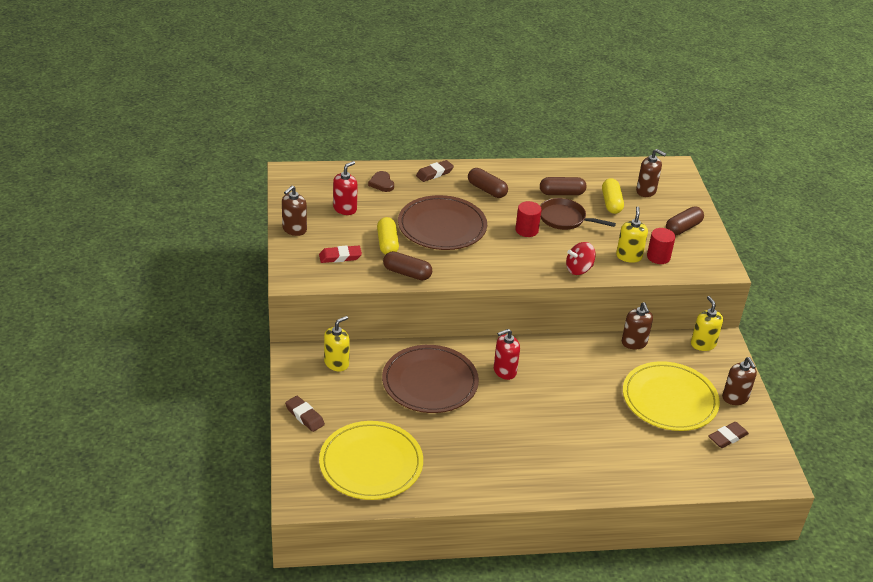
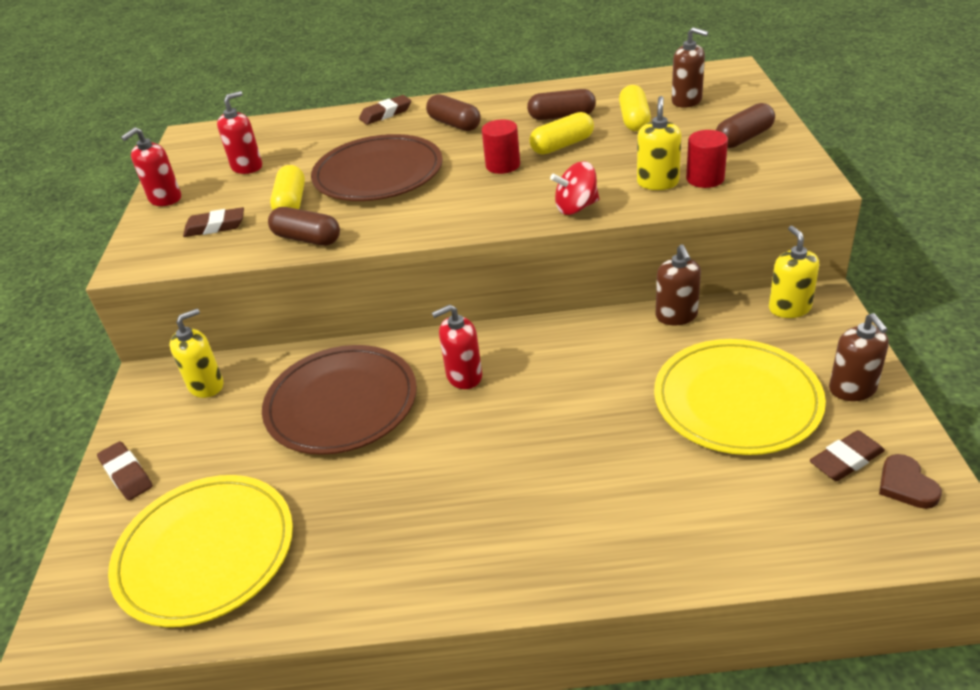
camera: 10 degrees right, 0 degrees up
brown soap dispenser [282,186,307,236] -> red soap dispenser [121,127,181,206]
red eraser [319,246,362,263] -> brown eraser [183,207,244,237]
brown heart [368,171,394,192] -> brown heart moved to [879,454,942,509]
brown pan [540,198,616,230] -> yellow capsule [529,112,594,155]

